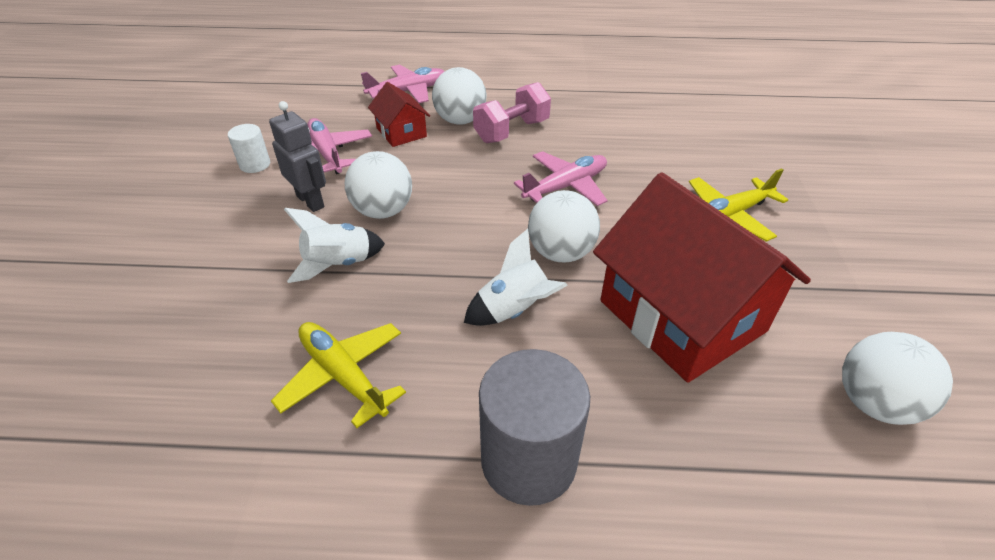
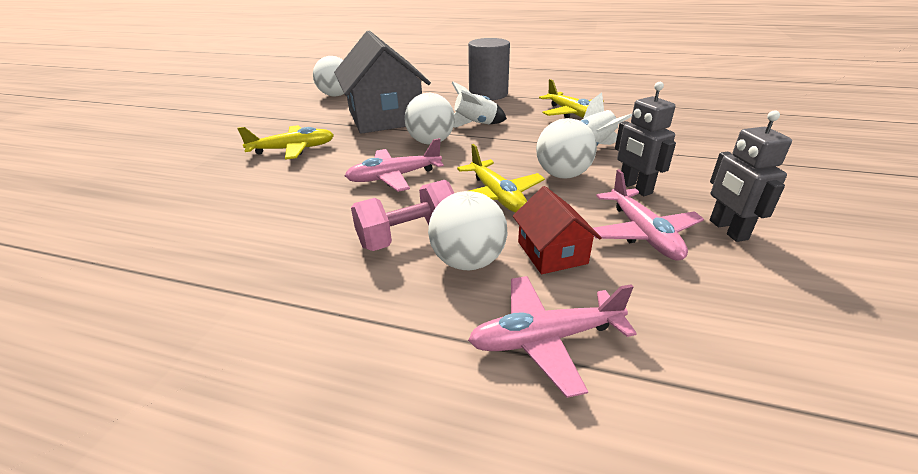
camera: 165 degrees left, 10 degrees down
white cylinder [228,124,270,173] -> grey robot [710,110,792,242]
red house [593,172,811,383] -> grey house [334,31,431,134]
none -> yellow plane [457,144,545,213]

